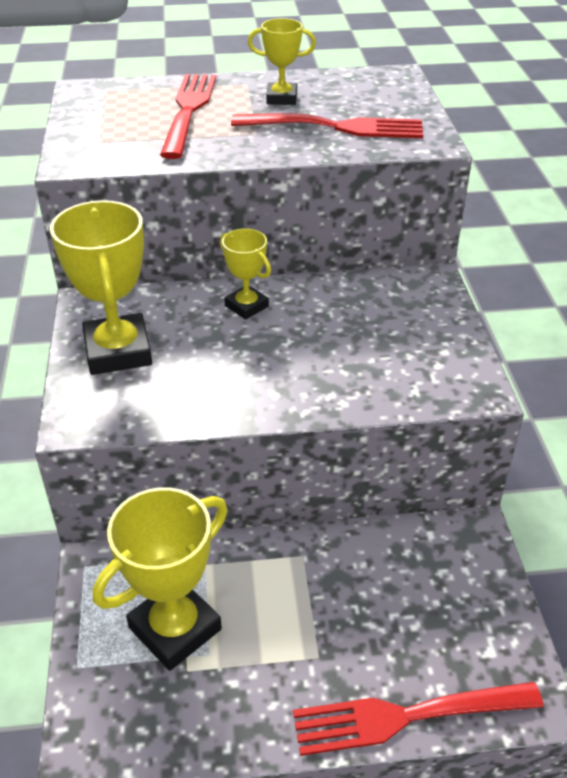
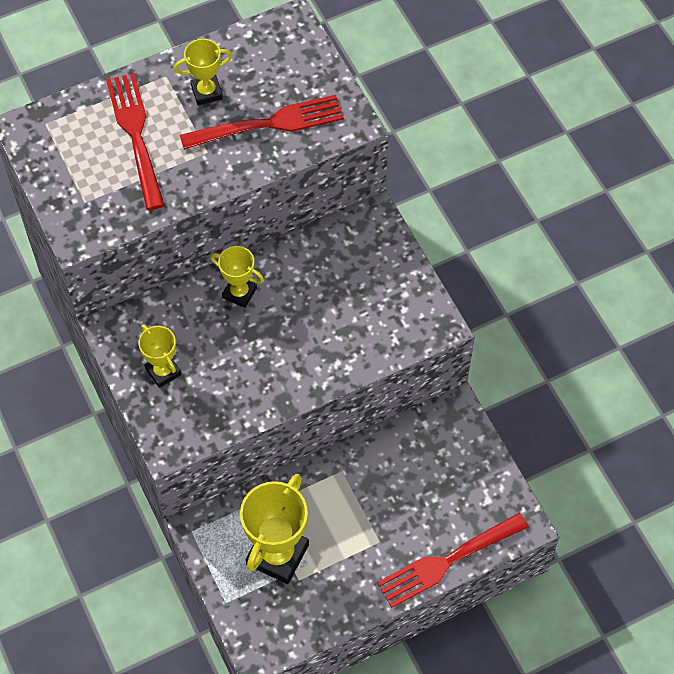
camera: 20 degrees left, 20 degrees up
yellow trophy [50,200,152,375] -> yellow trophy [139,324,181,388], size x0.56

